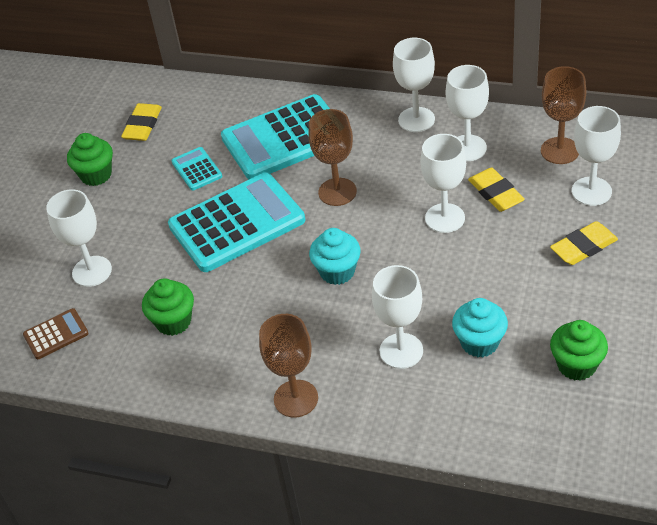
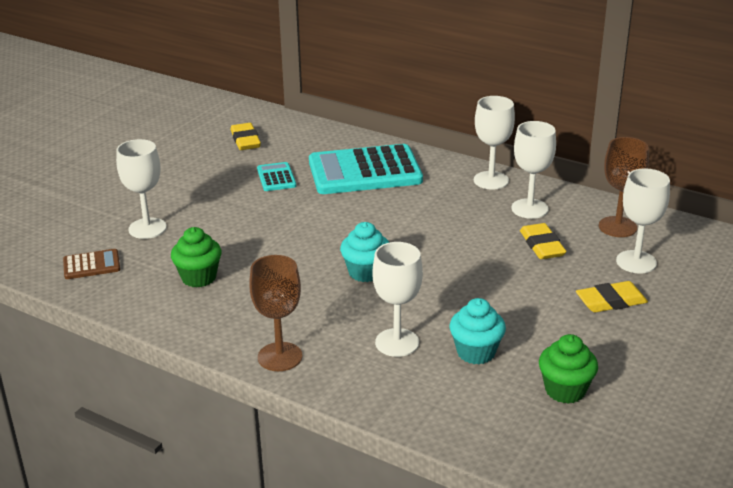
camera: 10 degrees right, 15 degrees down
green cupcake [67,133,113,186] -> none
yellow eraser [121,103,162,141] -> yellow eraser turned 45 degrees counterclockwise [230,123,261,150]
turquoise calculator [168,173,305,272] -> none
brown goblet [308,109,357,206] -> none
white goblet [420,134,466,233] -> none

